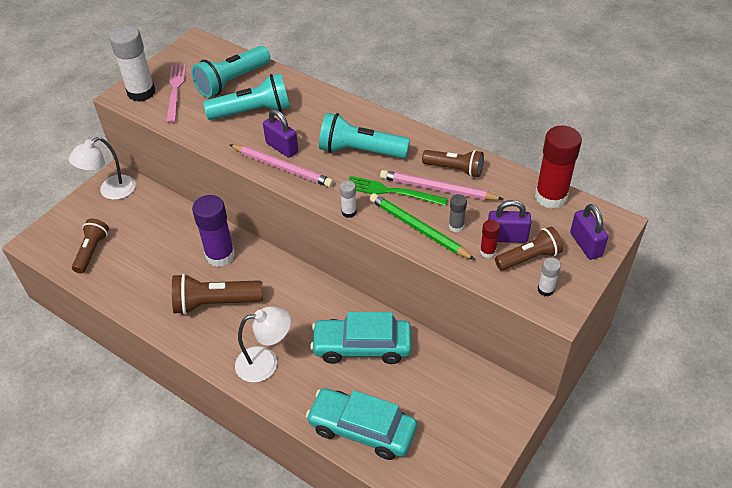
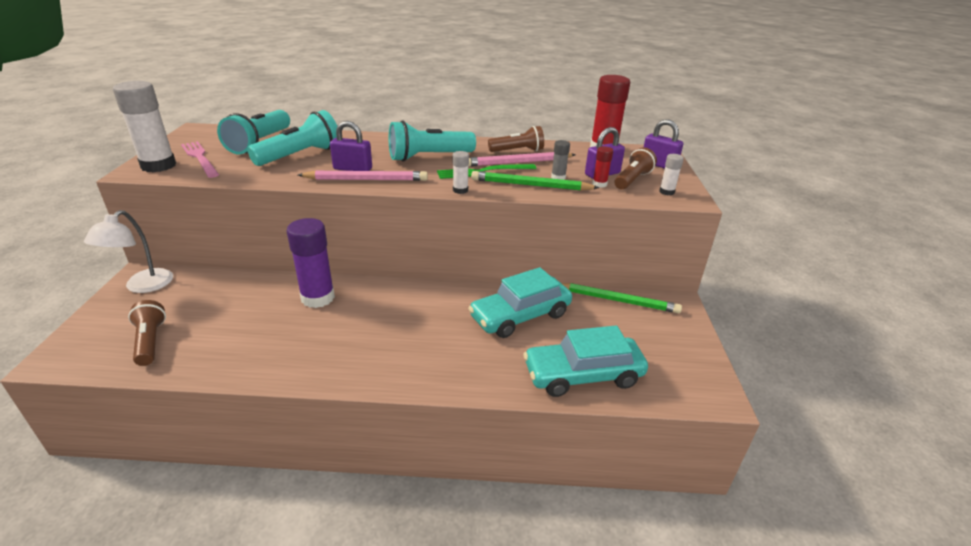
camera: 35 degrees left, 15 degrees down
brown flashlight [172,273,263,315] -> none
white lamp [235,306,291,383] -> none
none -> green pencil [562,283,682,313]

